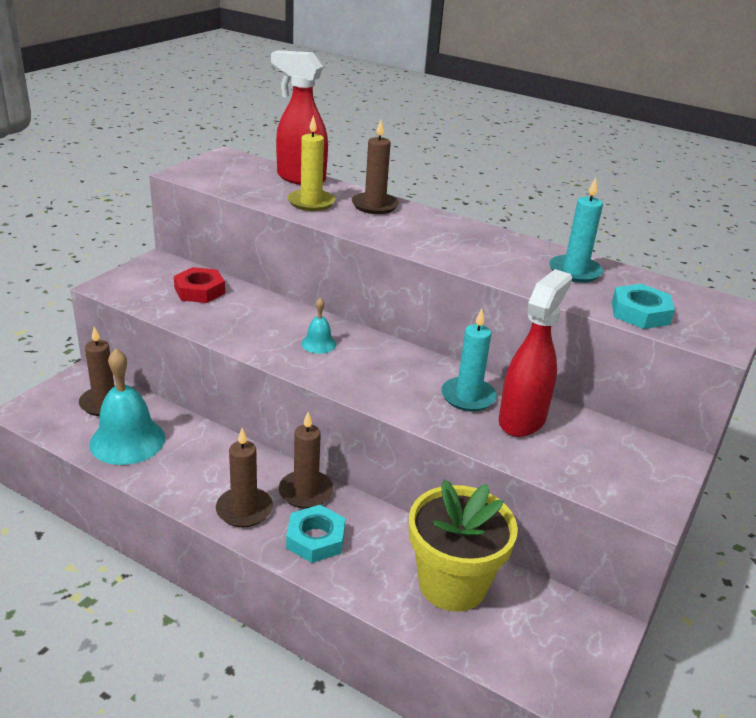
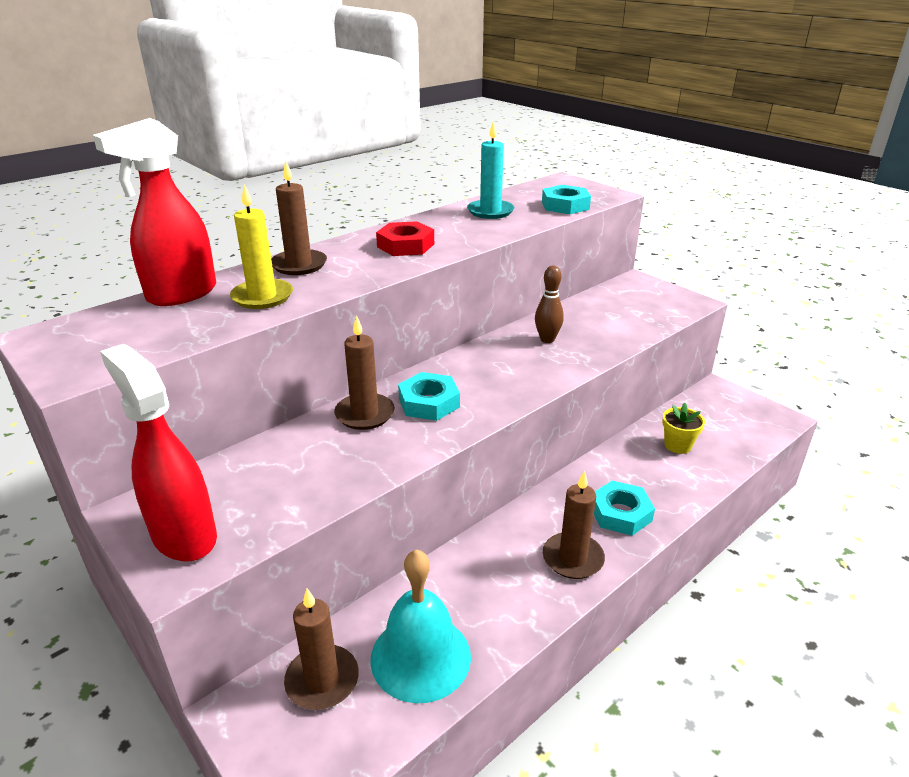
camera: 70 degrees left, 0 degrees up
red nut [174,267,225,303] -> red nut moved to [376,221,434,256]
brown candle [279,412,333,508] -> brown candle moved to [334,316,395,430]
turquoise bell [301,298,336,354] -> turquoise nut [398,372,460,421]
yellow flower pot [409,479,518,612] -> yellow flower pot [662,403,705,454], size x0.47
turquoise candle [441,309,497,411] -> brown bowling pin [535,266,564,343]
red spray bottle [499,269,572,437] -> red spray bottle moved to [100,344,217,561]

